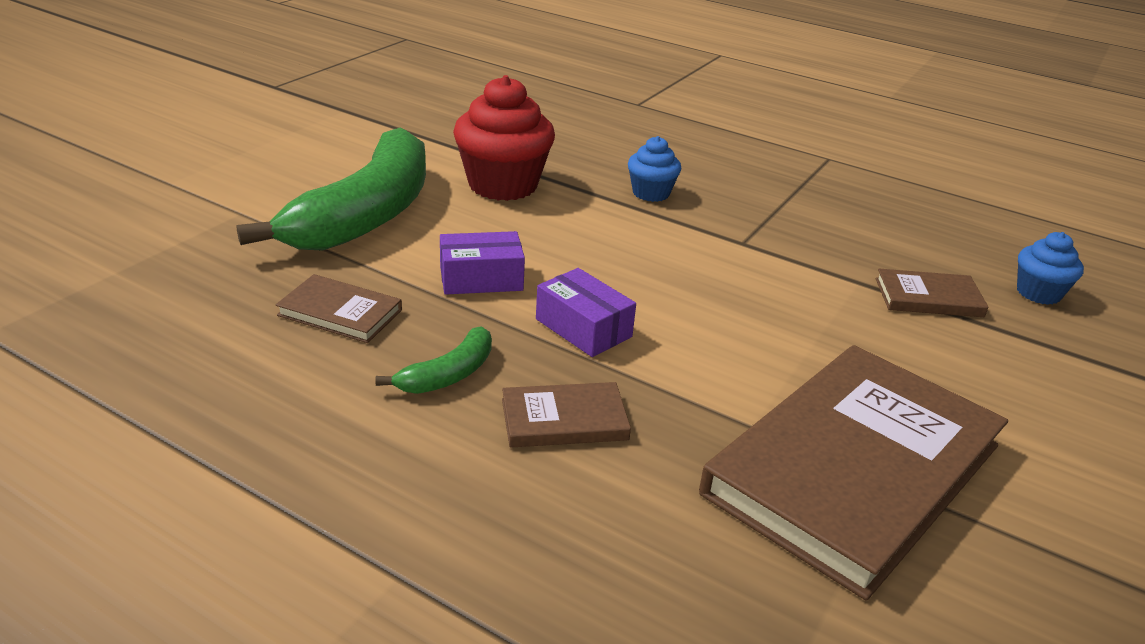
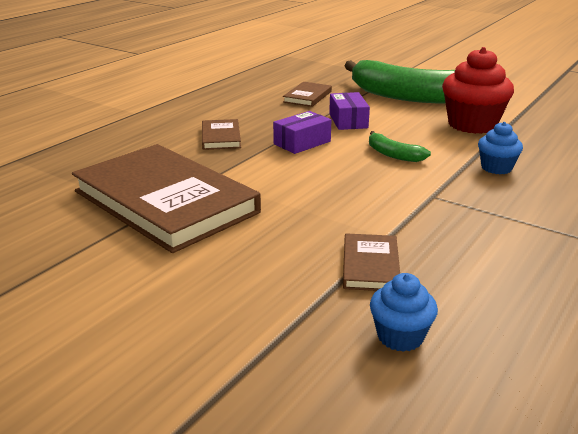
camera: 95 degrees right, 5 degrees down
green banana [375,327,492,394] -> green banana moved to [369,131,431,162]

